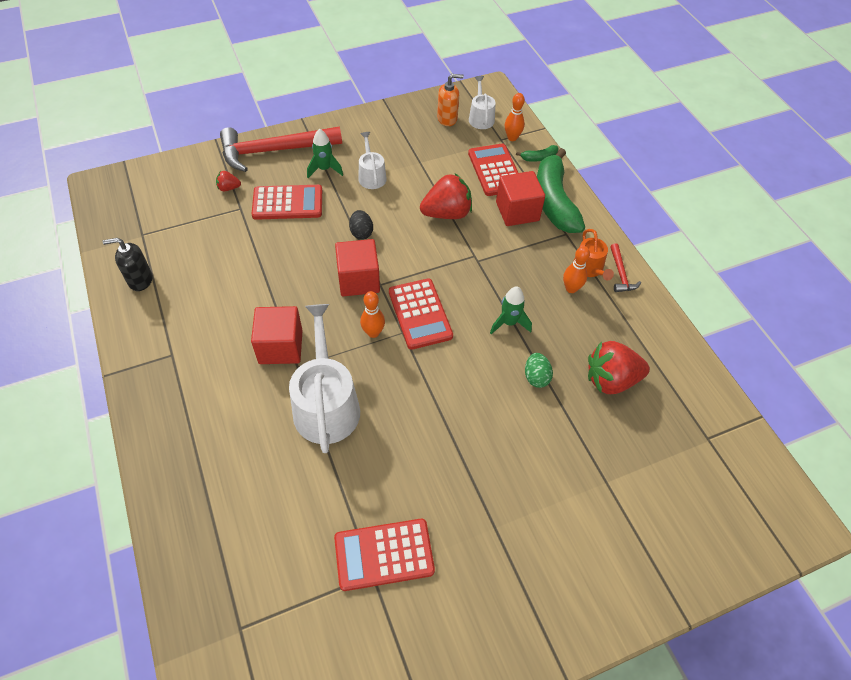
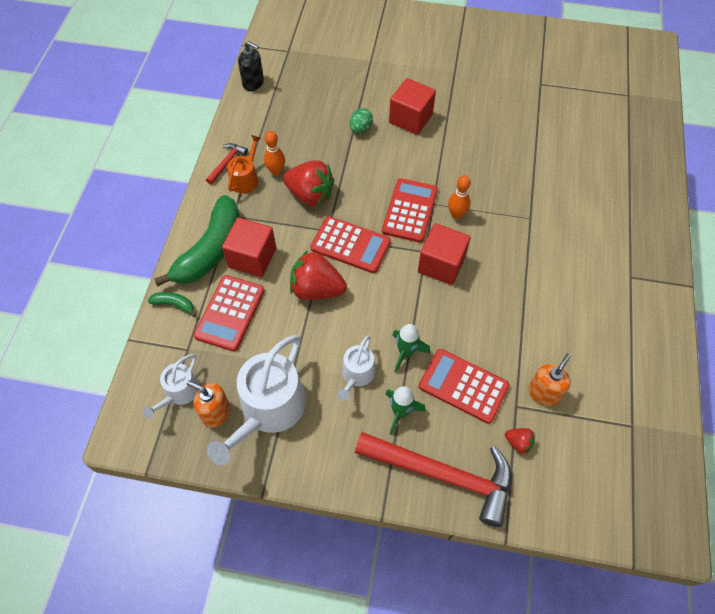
camera: 145 degrees left, 5 degrees up
black soap dispenser [103,238,152,291] -> black soap dispenser moved to [238,41,264,91]
red cube [251,306,303,364] -> red cube moved to [389,78,436,135]
white watering can [289,304,360,453] -> white watering can moved to [207,335,306,465]
red calculator [334,519,435,591] -> red calculator moved to [310,216,391,273]
black egg [349,210,373,240] -> none
green rocket [490,286,532,334] -> green rocket moved to [393,324,430,373]
orange bowling pin [505,93,525,141] -> none
red strawberry [588,341,650,394] -> red strawberry moved to [283,160,334,206]
none -> orange soap dispenser [528,353,571,406]

